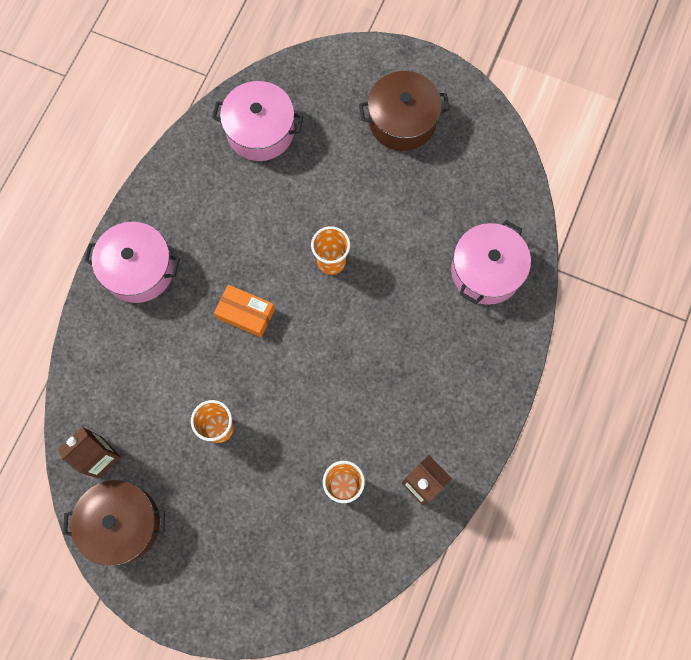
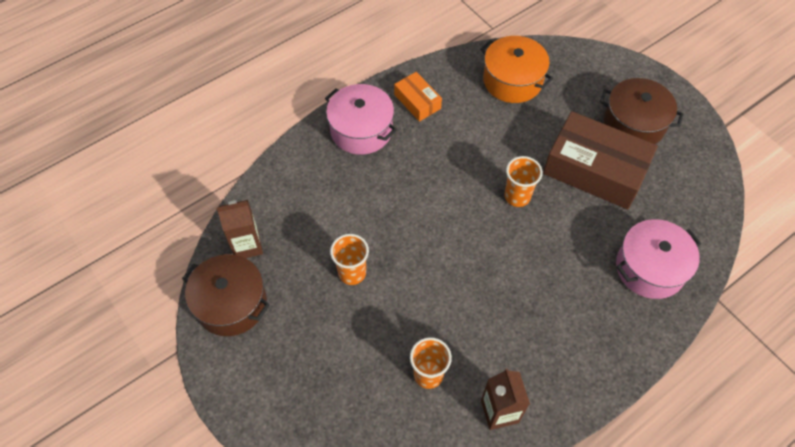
camera: 30 degrees right, 15 degrees down
pink pot [212,81,303,161] -> orange pot [480,36,553,103]
orange box [214,285,275,338] -> orange box moved to [394,72,442,122]
none -> brown box [543,111,658,209]

